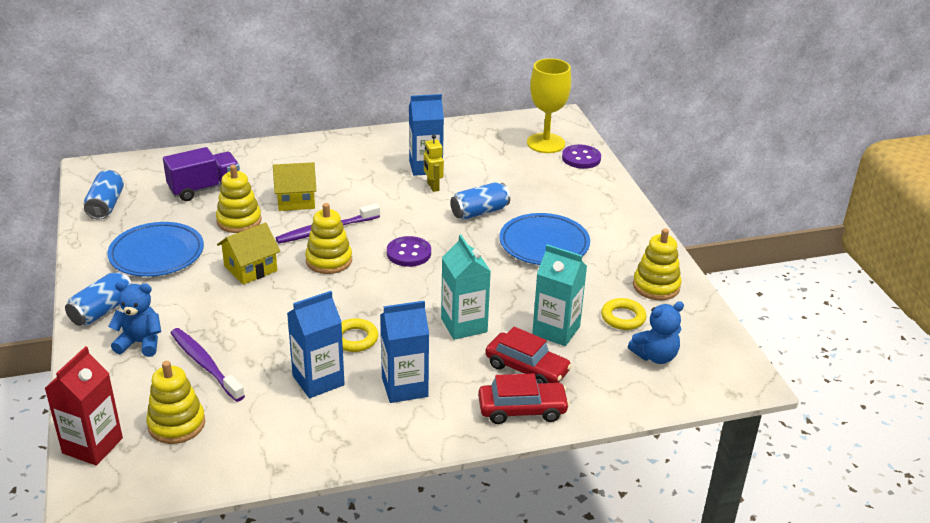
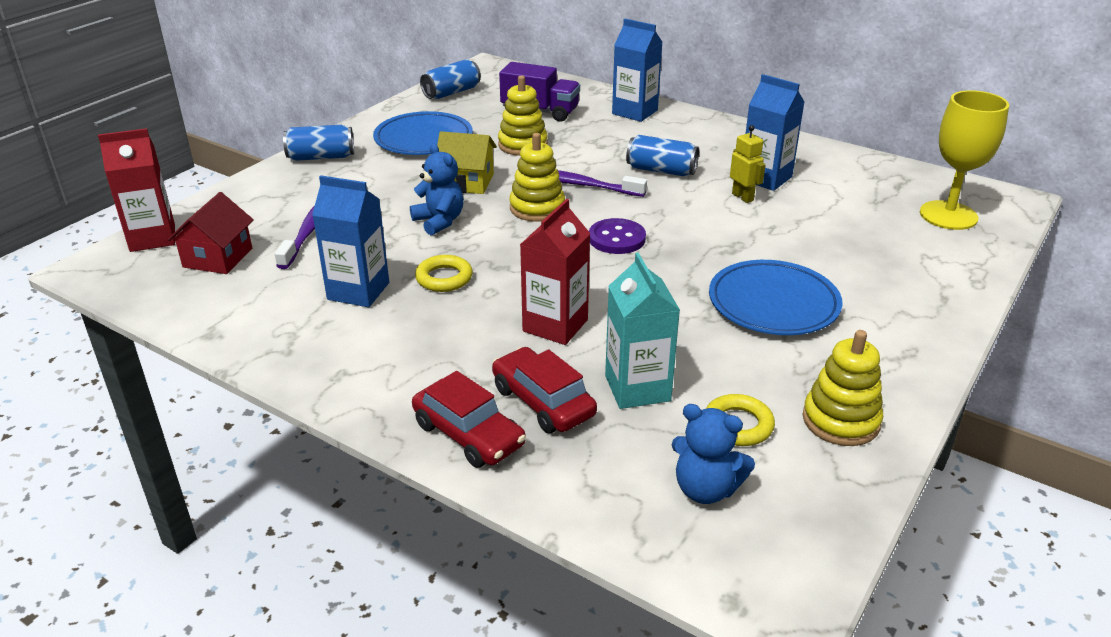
camera: 50 degrees right, 0 degrees up
blue teddy bear [108,281,161,357] -> blue teddy bear moved to [410,143,464,236]
yellow stacking toy [146,361,205,444] -> red house [167,192,254,274]
yellow house [273,162,317,211] -> none
blue carton [380,301,429,403] -> blue carton moved to [612,18,662,122]
yellow robot [424,134,444,192] -> yellow robot turned 120 degrees clockwise [730,125,766,203]
turquoise carton [441,235,491,340] -> red carton [520,199,591,345]
blue can [450,182,510,220] -> blue can moved to [626,135,699,176]
red car [485,327,572,383] -> red car turned 150 degrees clockwise [492,347,597,433]
purple button [562,145,601,169] -> none

